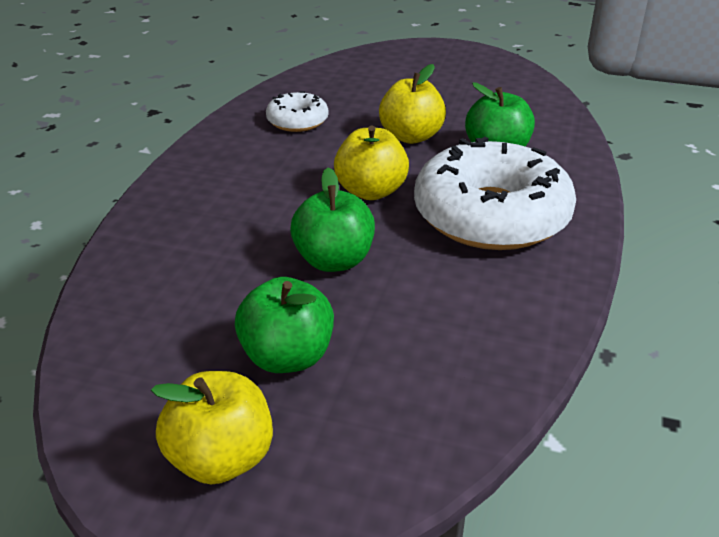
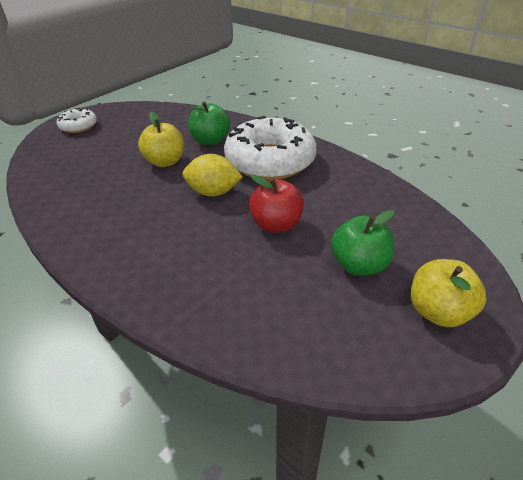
camera: 65 degrees left, 5 degrees up
white donut [266,91,328,132] -> white donut moved to [57,108,97,133]
green apple [290,168,375,272] -> red apple [249,175,304,233]
yellow apple [334,126,409,200] -> yellow lemon [183,154,242,196]

